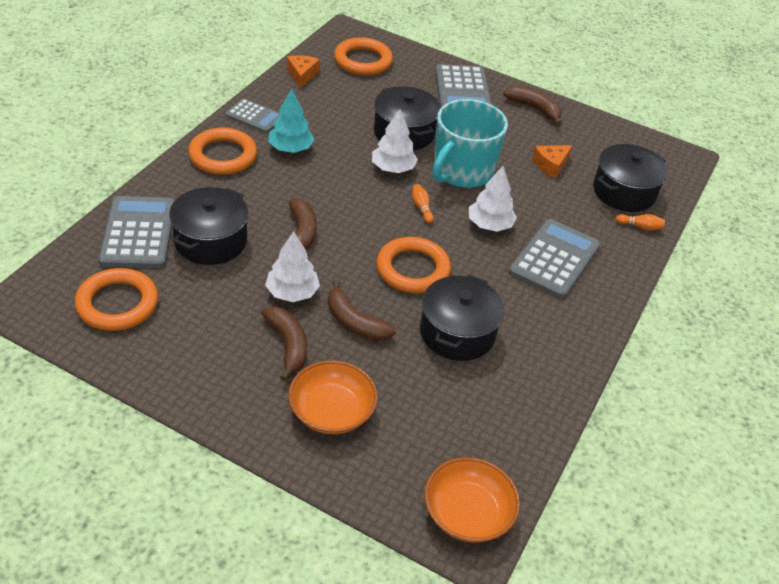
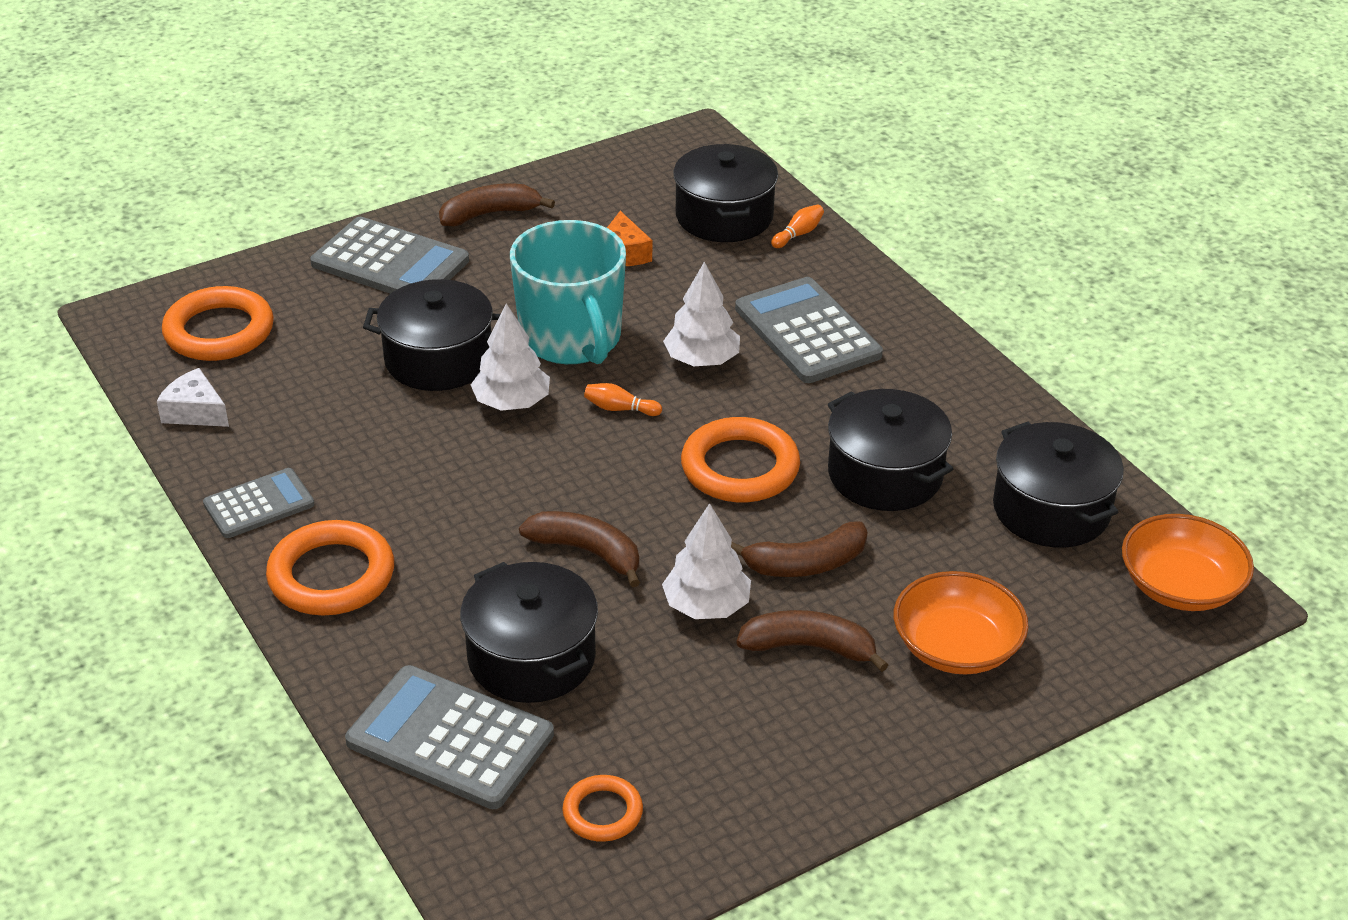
camera: 55 degrees left, 5 degrees down
orange ring [75,268,158,331] -> orange ring [562,775,643,842], size x0.56
turquoise tree [268,89,315,153] -> none
orange cheese [287,55,320,89] -> white cheese [157,368,229,427]
none -> black pot [993,422,1124,548]

